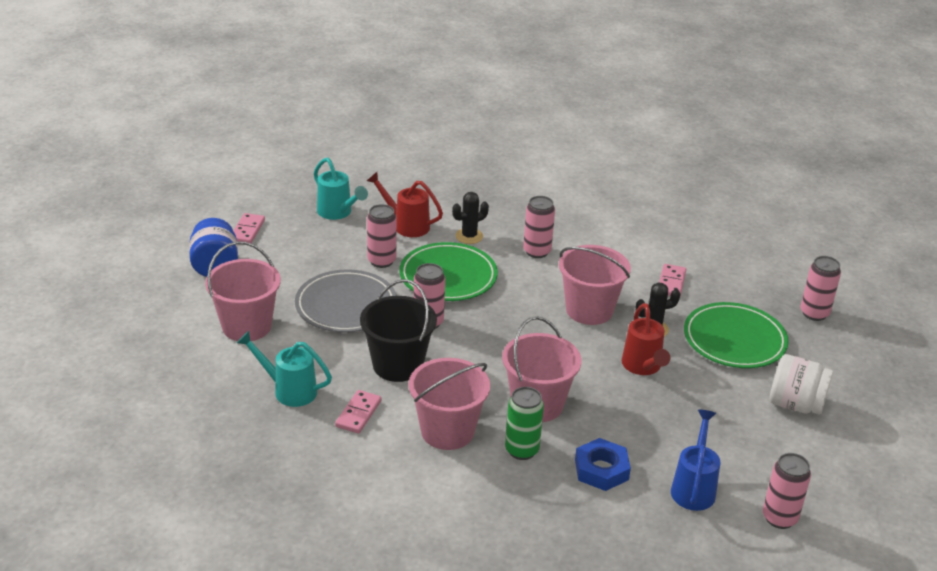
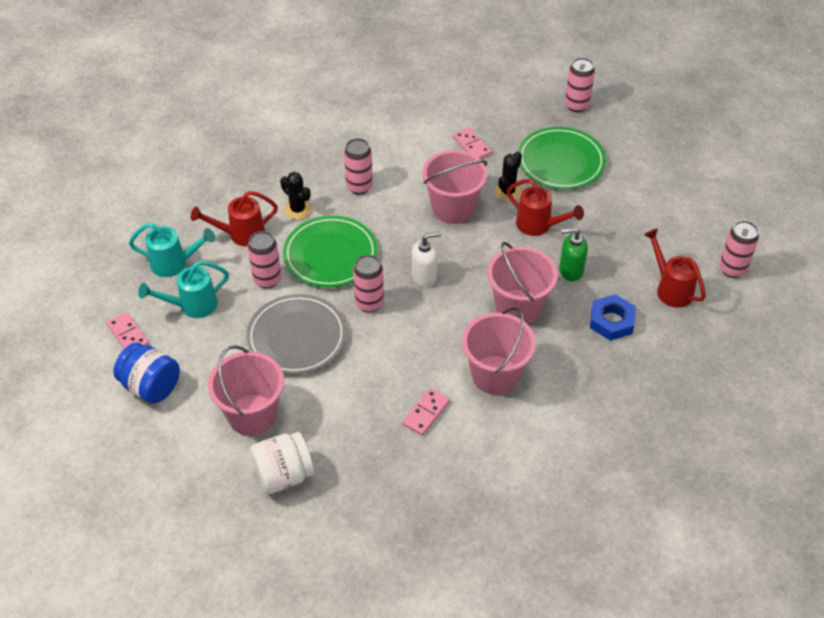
camera: 45 degrees left, 15 degrees up
turquoise watering can [237,331,332,407] -> turquoise watering can moved to [138,261,229,318]
pink domino [335,390,381,434] -> pink domino turned 60 degrees clockwise [402,388,450,436]
black bucket [360,279,437,382] -> none
black cactus [452,192,489,244] -> black cactus turned 60 degrees counterclockwise [280,172,311,219]
green can [505,387,544,460] -> none
blue watering can [671,410,720,511] -> red watering can [644,228,706,308]
white jar [770,354,833,415] -> white jar moved to [250,432,314,494]
none -> white soap dispenser [412,232,441,287]
none -> green soap dispenser [559,228,588,281]

